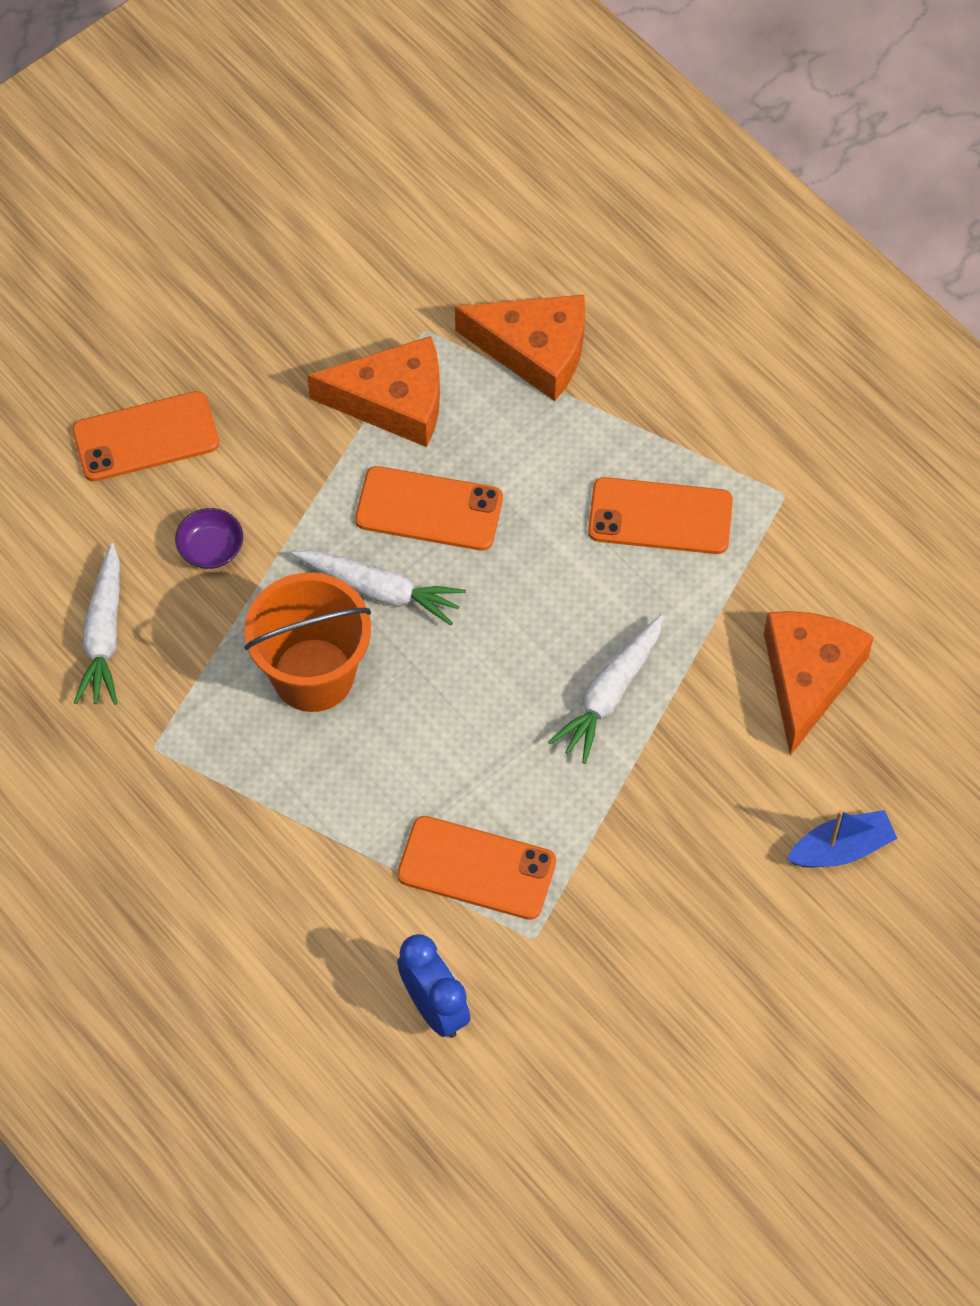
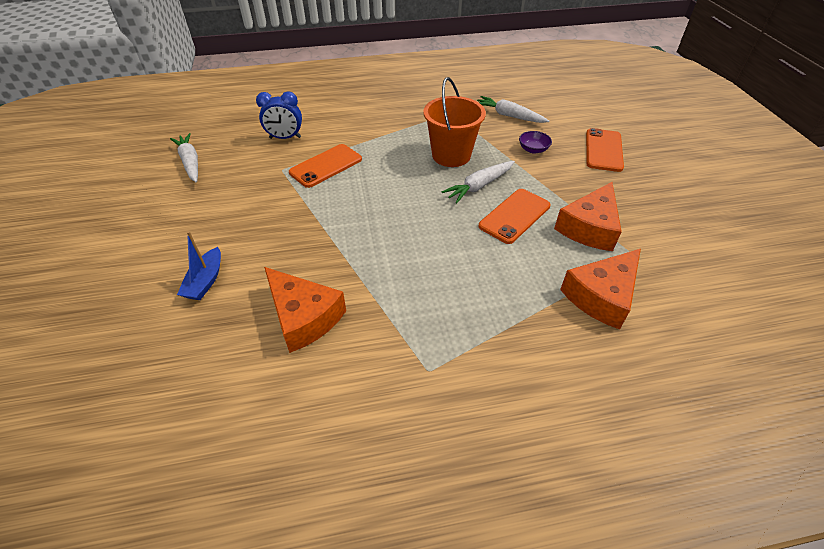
camera: 120 degrees right, 15 degrees down
white carrot [548,615,664,764] -> white carrot moved to [170,133,198,183]
orange phone [588,477,733,554] -> none

